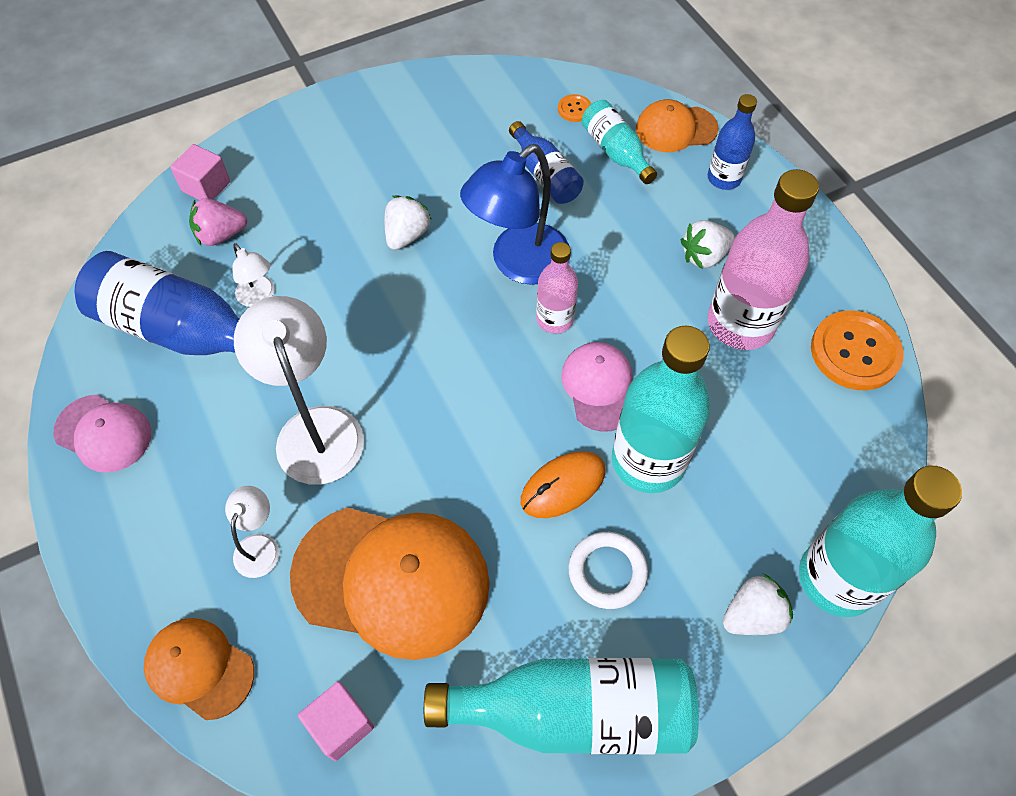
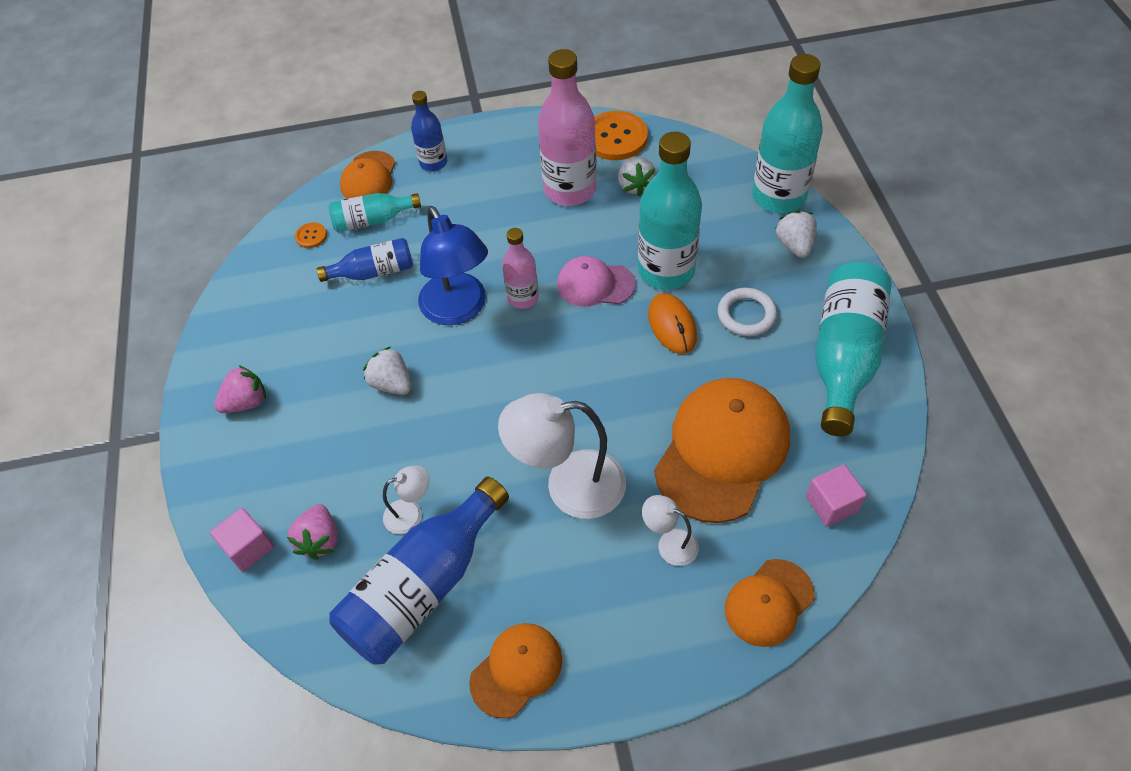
camera: 70 degrees left, 5 degrees down
pink cap [54,394,151,473] -> orange cap [469,623,562,719]
white strawberry [681,220,735,269] -> white strawberry moved to [618,156,656,197]
none -> pink strawberry [214,365,266,413]

